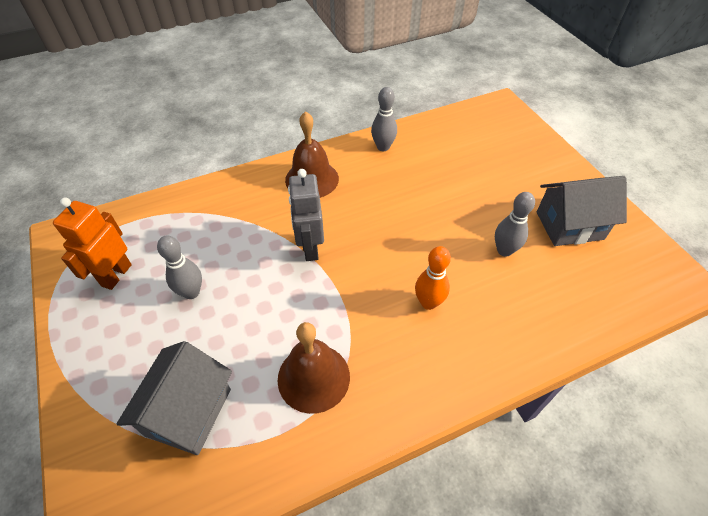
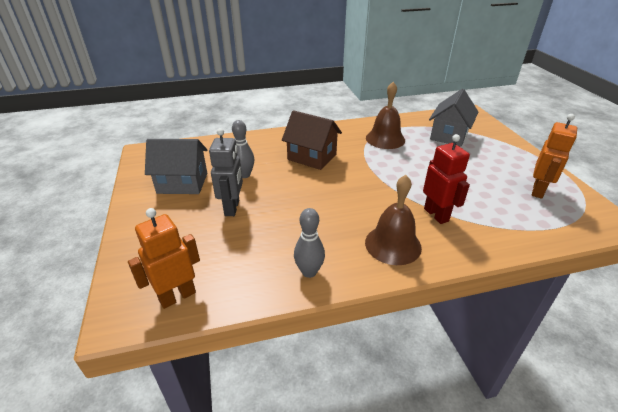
camera: 170 degrees left, 15 degrees down
grey bowling pin [157,236,202,299] -> none
grey robot [288,169,324,261] -> grey robot moved to [209,128,243,216]
orange bowling pin [415,246,451,310] -> brown house [282,110,342,170]
none -> orange robot [128,208,200,309]
none -> red robot [423,134,470,224]

